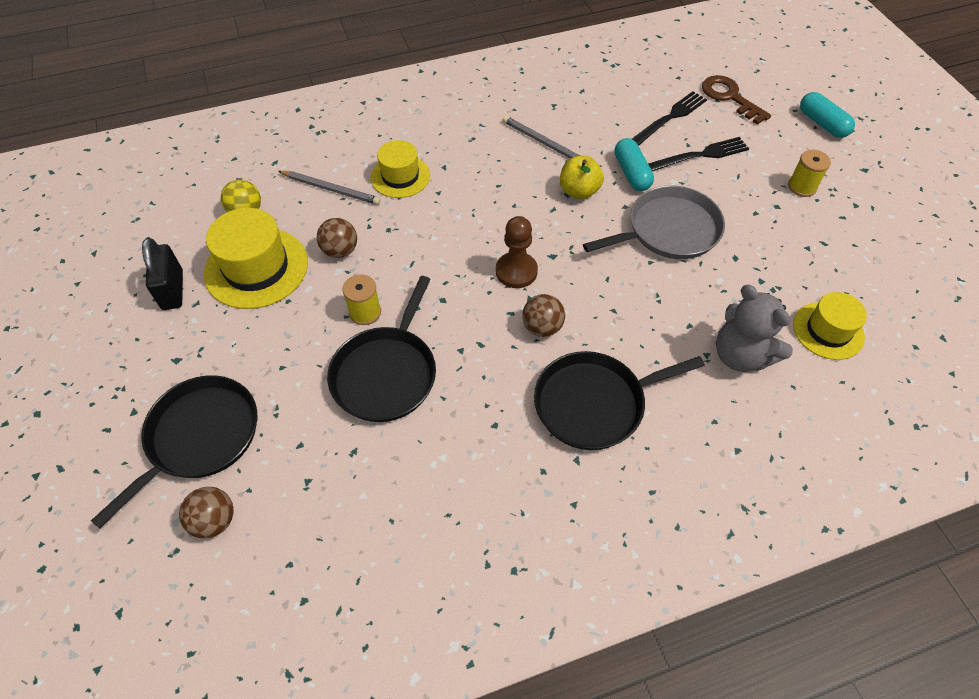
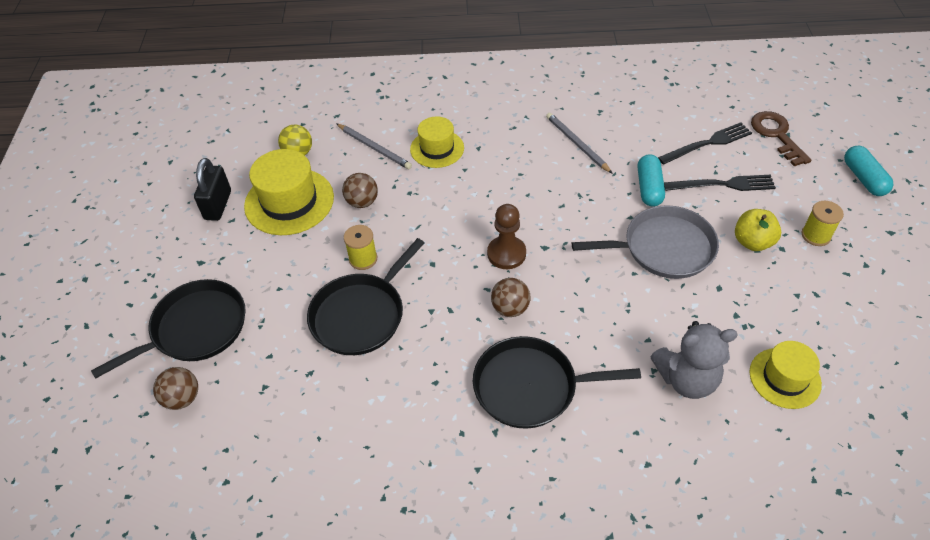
camera: 20 degrees right, 5 degrees down
yellow apple [560,156,604,199] -> yellow apple moved to [735,209,781,251]
grey teddy bear [716,285,793,372] -> grey teddy bear turned 75 degrees counterclockwise [651,321,738,399]

